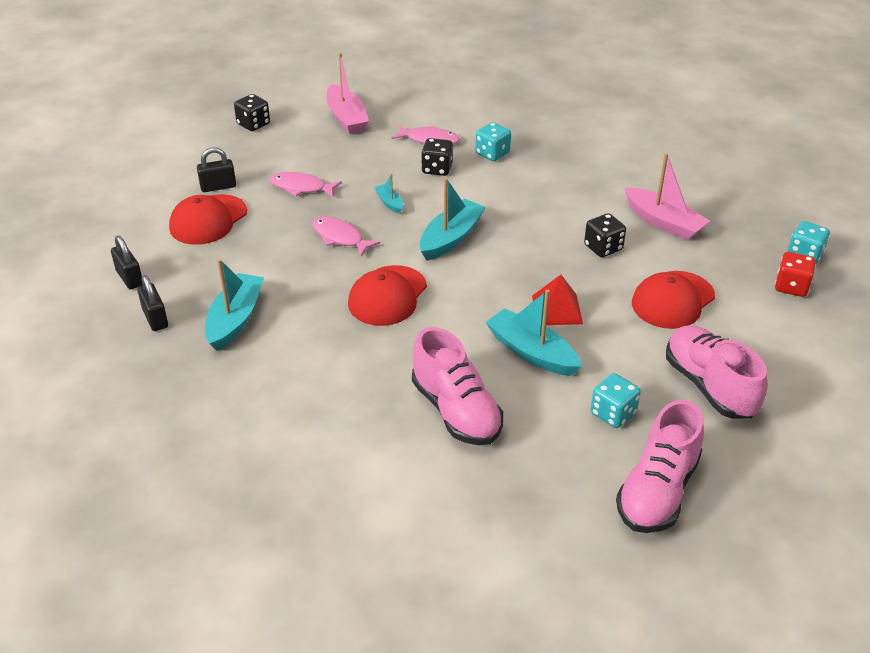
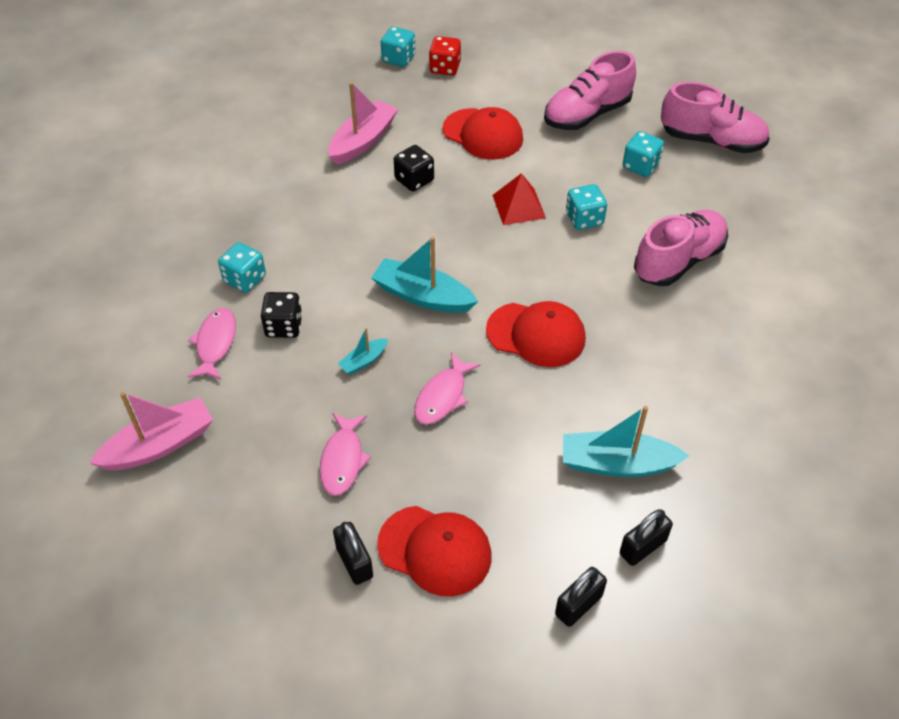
camera: 100 degrees left, 10 degrees up
black dice [234,94,270,131] -> none
turquoise boat [485,289,582,376] -> turquoise dice [566,184,607,230]

